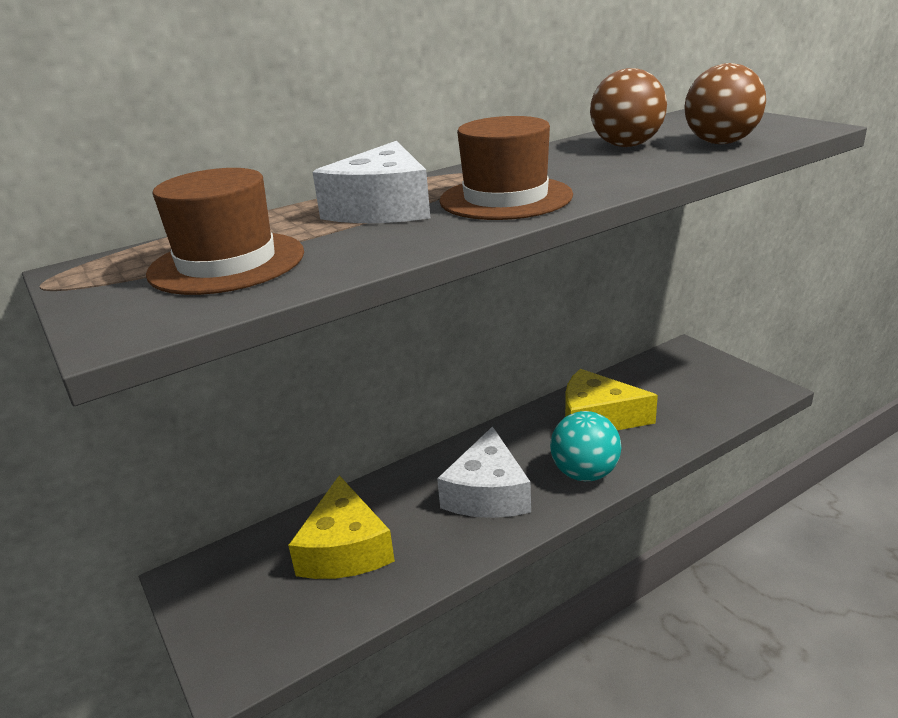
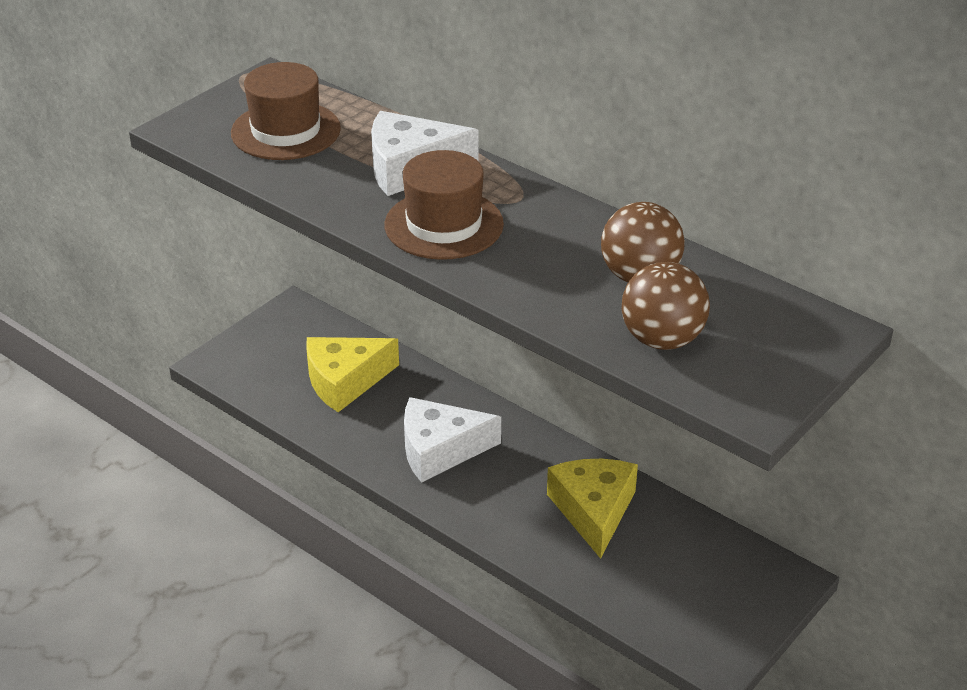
camera: 70 degrees right, 10 degrees up
turquoise ball [550,411,621,481] -> none

